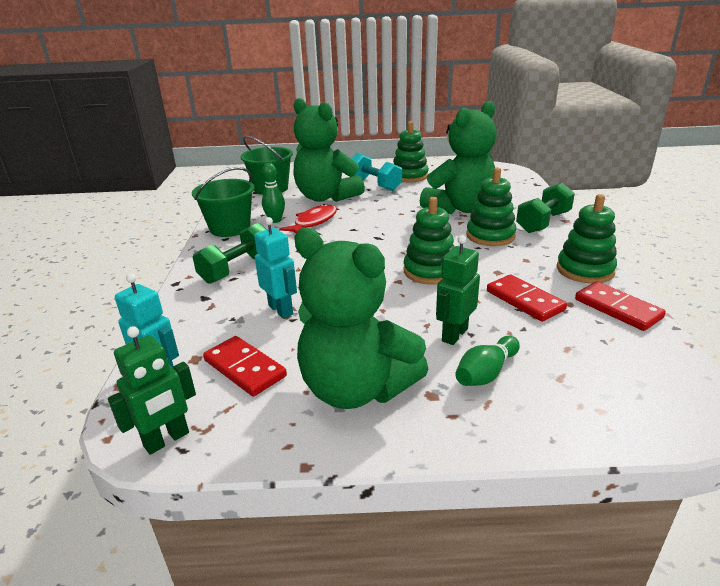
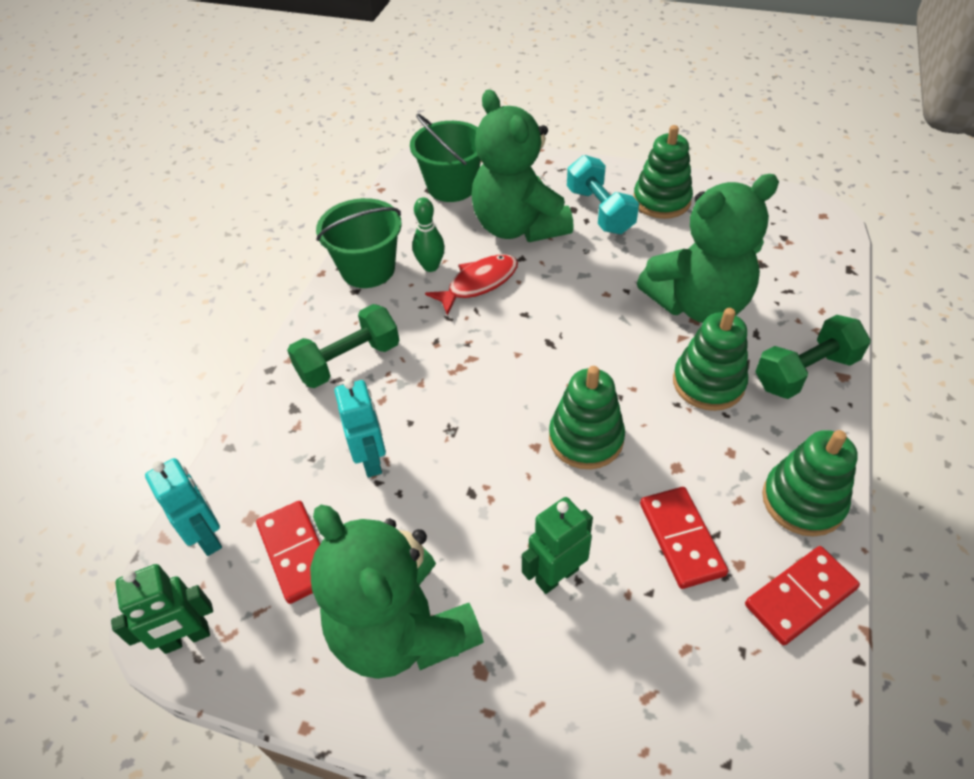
camera: 20 degrees right, 20 degrees up
green bowling pin [455,336,520,386] -> none
red domino [575,281,666,331] -> red domino turned 75 degrees clockwise [745,546,860,645]

